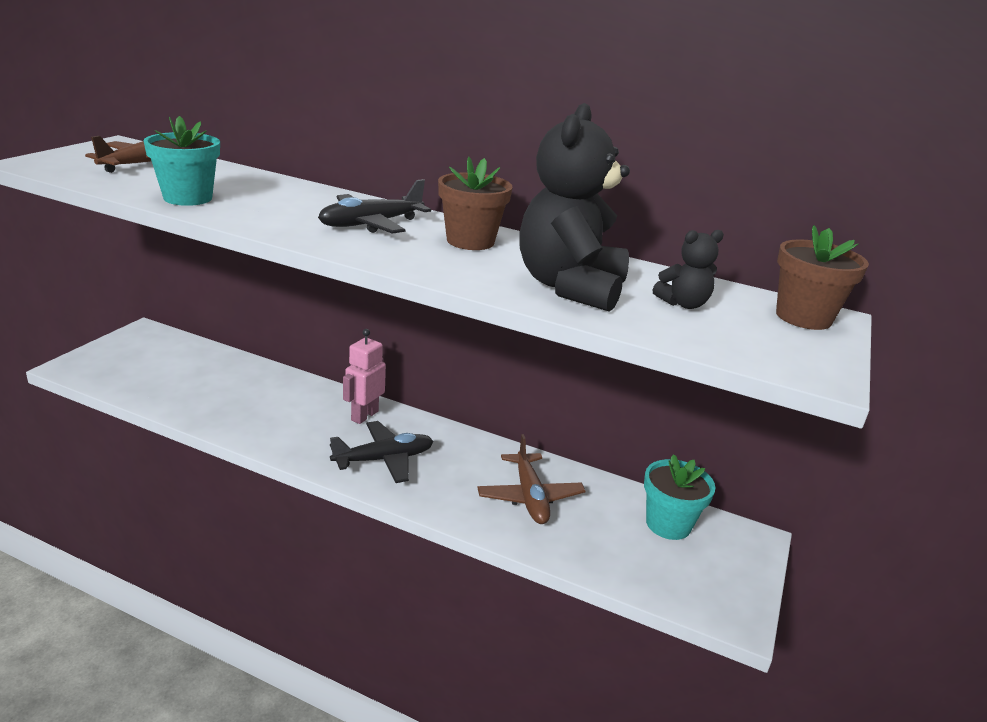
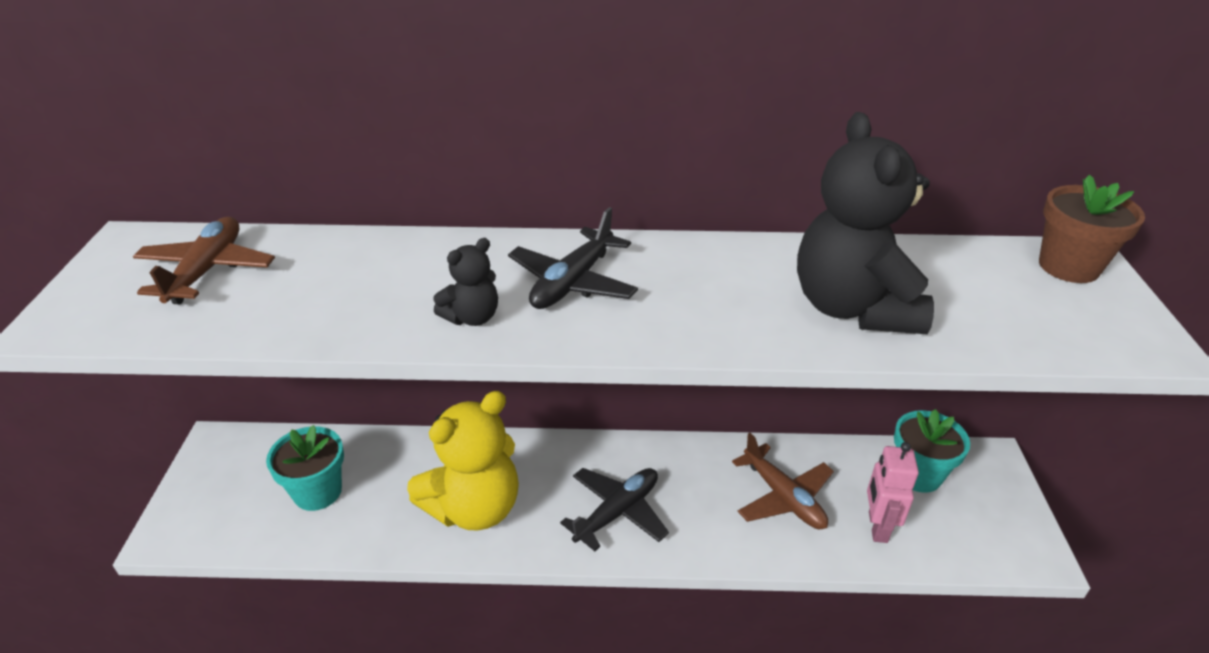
camera: 20 degrees left, 10 degrees up
turquoise flower pot [143,116,220,206] -> turquoise flower pot moved to [266,425,344,511]
pink robot [343,329,386,424] -> pink robot moved to [867,442,919,543]
brown flower pot [438,157,513,250] -> none
black teddy bear [653,230,724,309] -> black teddy bear moved to [433,238,498,326]
none -> yellow teddy bear [407,391,519,531]

